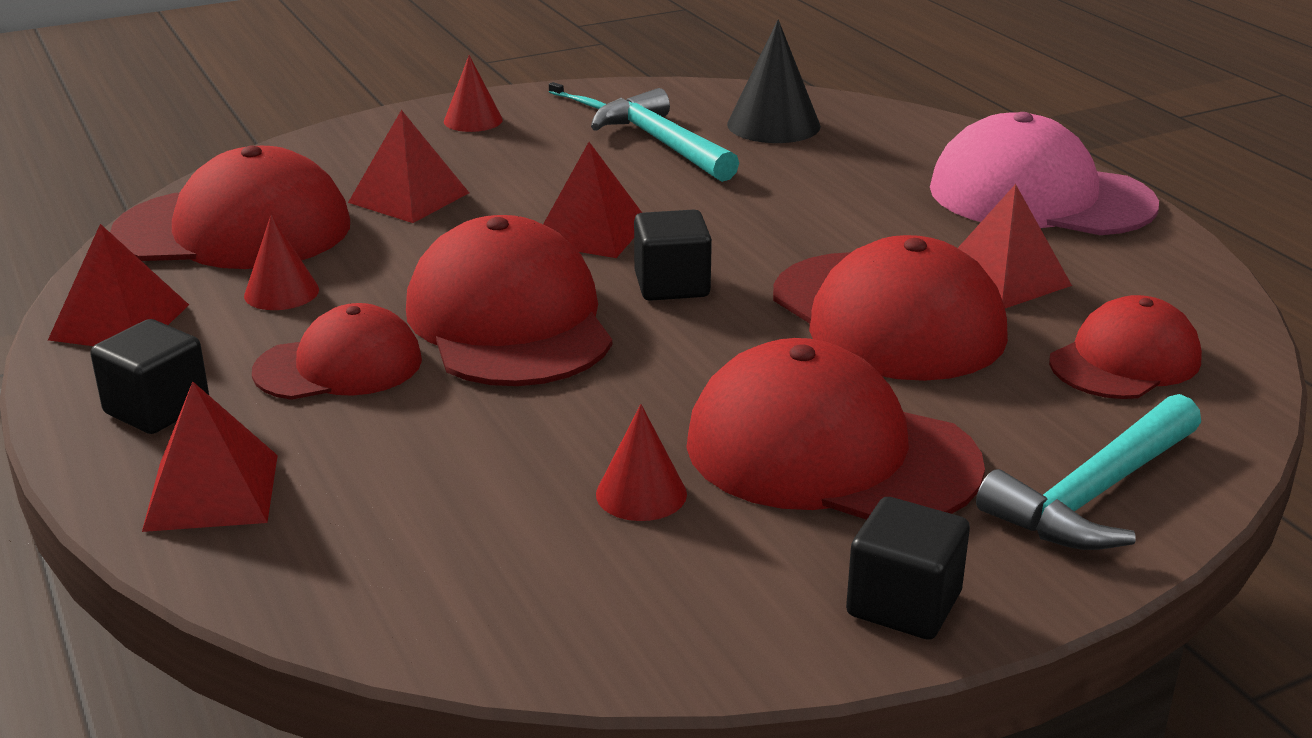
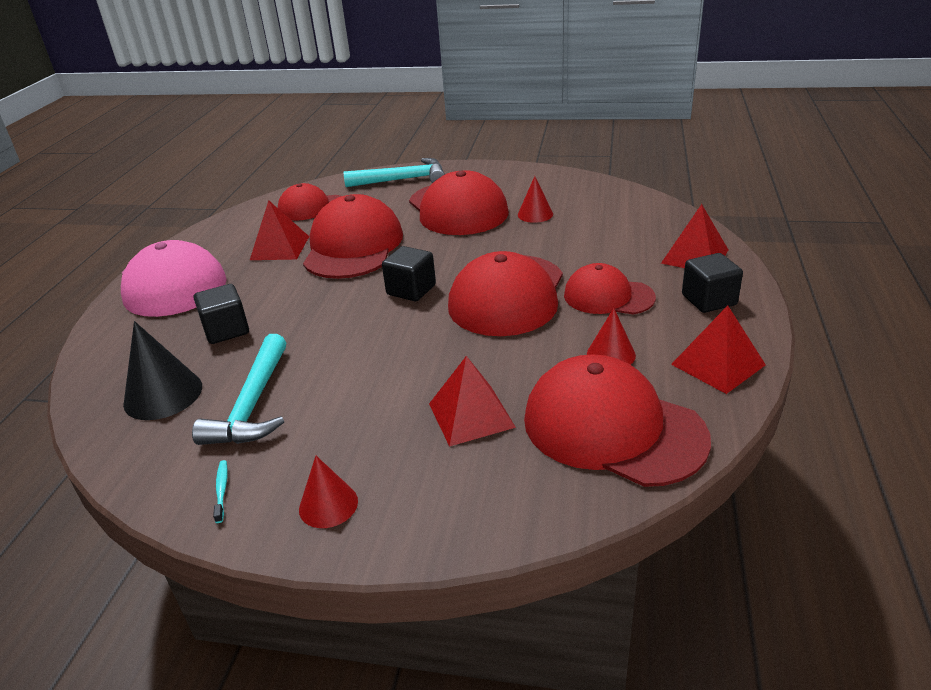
camera: 140 degrees left, 5 degrees up
red pyramid [543,142,642,258] -> none
black cube [846,497,970,640] -> black cube moved to [194,284,249,344]

